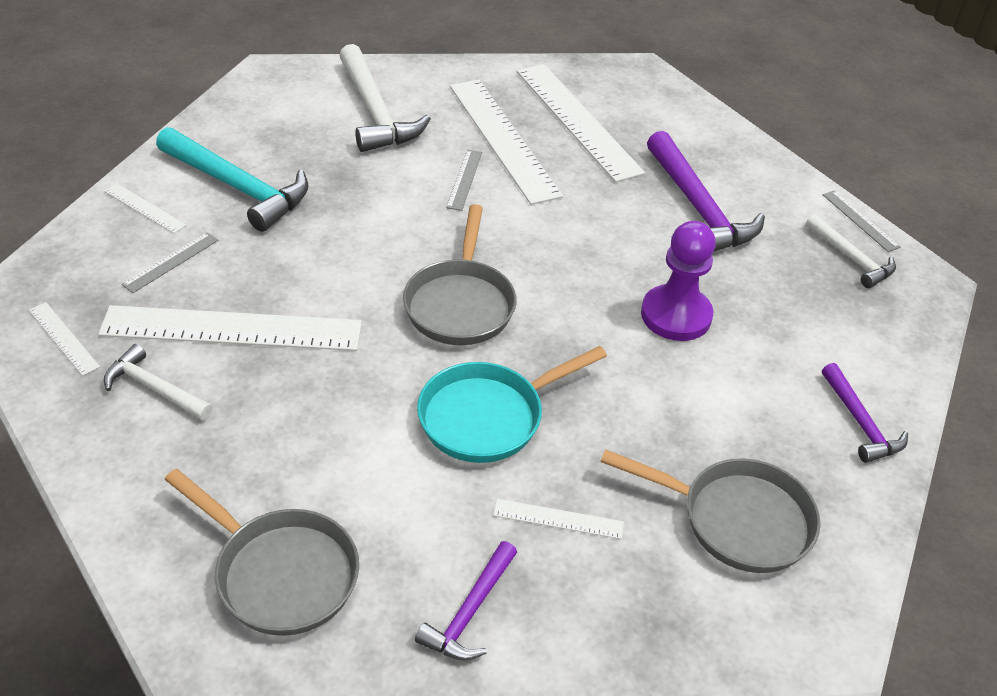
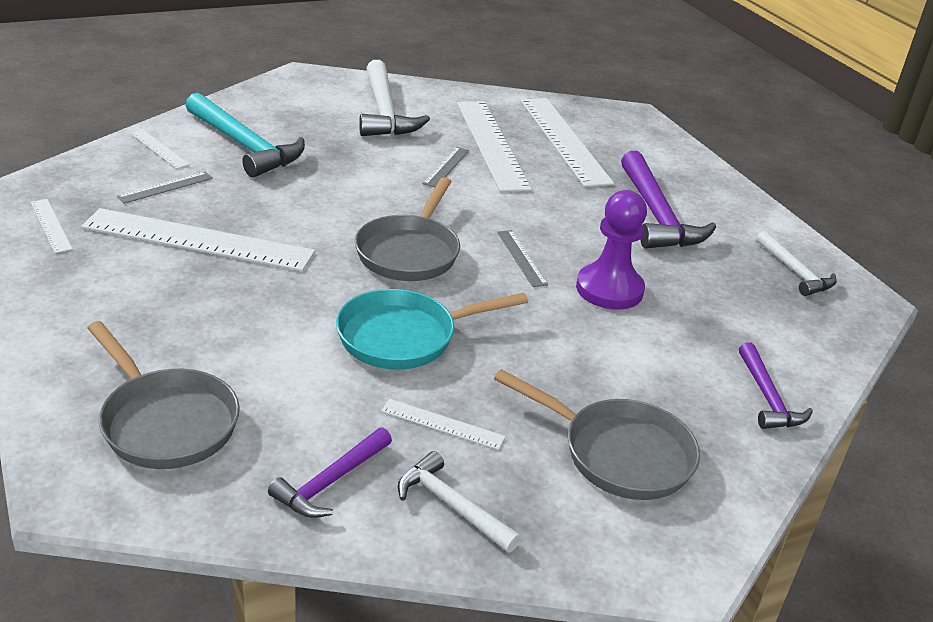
camera: 10 degrees right, 10 degrees down
white hammer [104,344,213,421] -> white hammer moved to [398,451,521,553]
grey ruler [823,190,901,252] -> grey ruler moved to [497,230,548,287]

